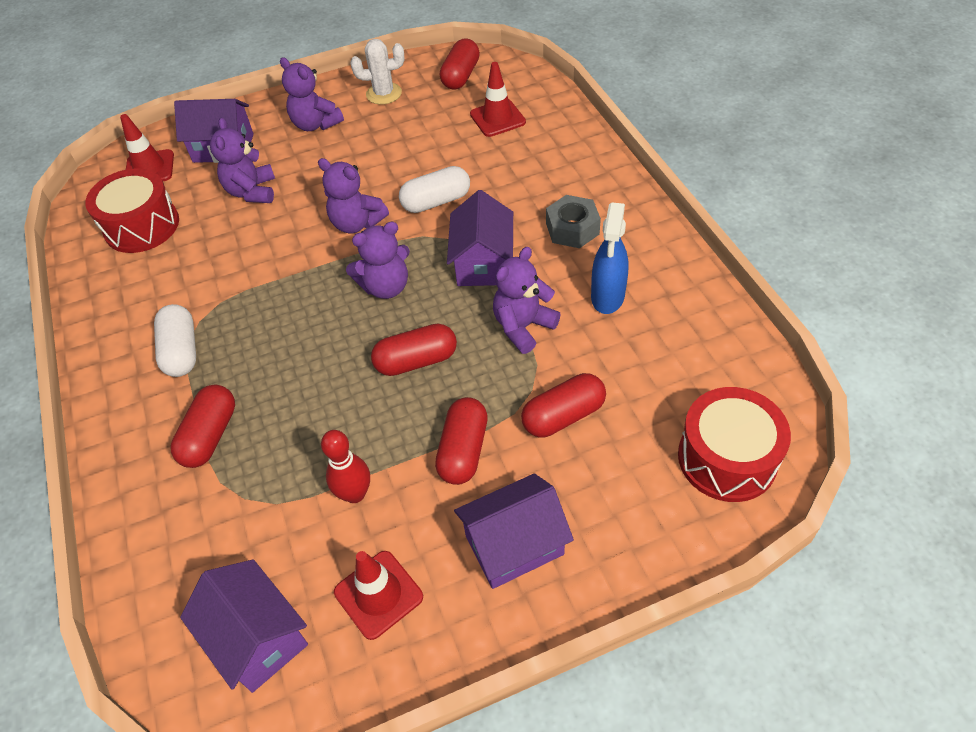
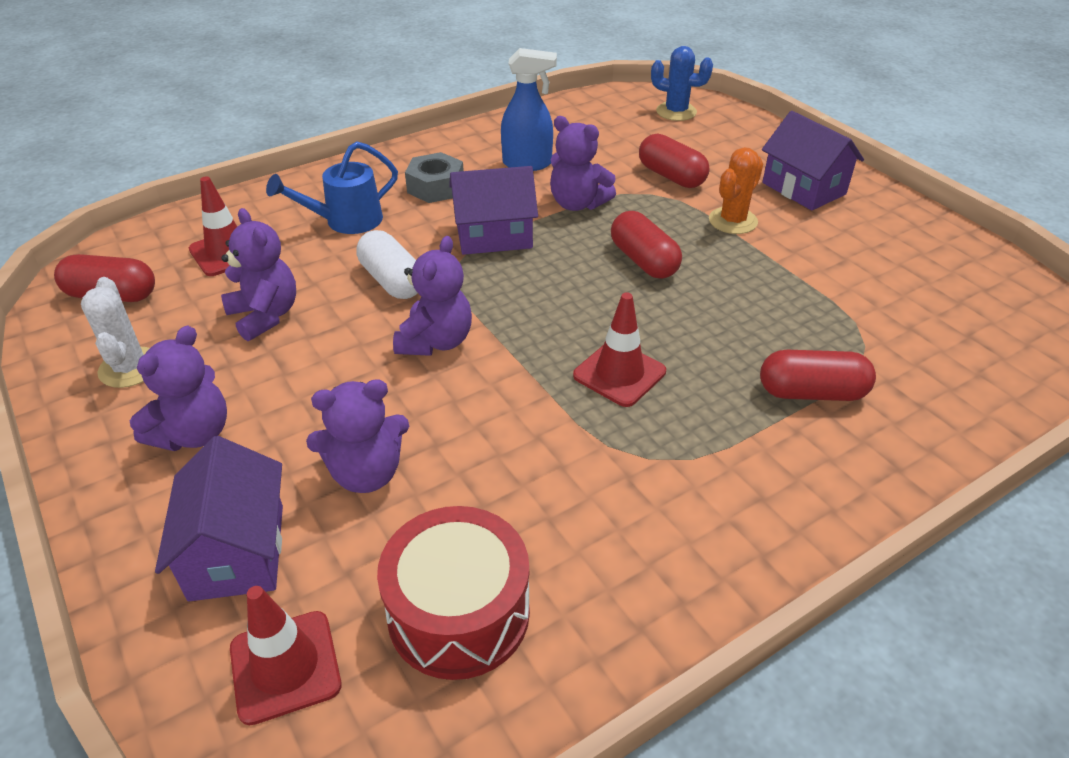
camera: 105 degrees left, 10 degrees down
white capsule [154,304,196,377] -> none
purple house [180,559,308,693] -> none
red bowling pin [321,430,370,503] -> none
red traffic cone [334,551,423,640] -> red traffic cone moved to [573,292,666,407]
purple teddy bear [346,221,410,299] -> purple teddy bear moved to [221,208,296,341]
red capsule [435,397,488,485] -> orange cactus [709,147,763,234]
red drum [678,387,791,502] -> blue cactus [651,46,713,121]
none -> blue watering can [266,141,398,234]

